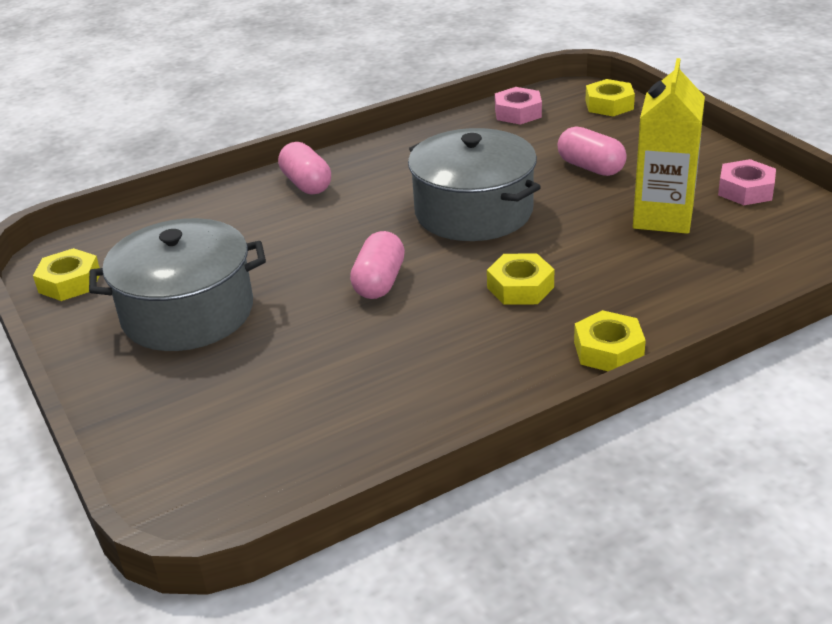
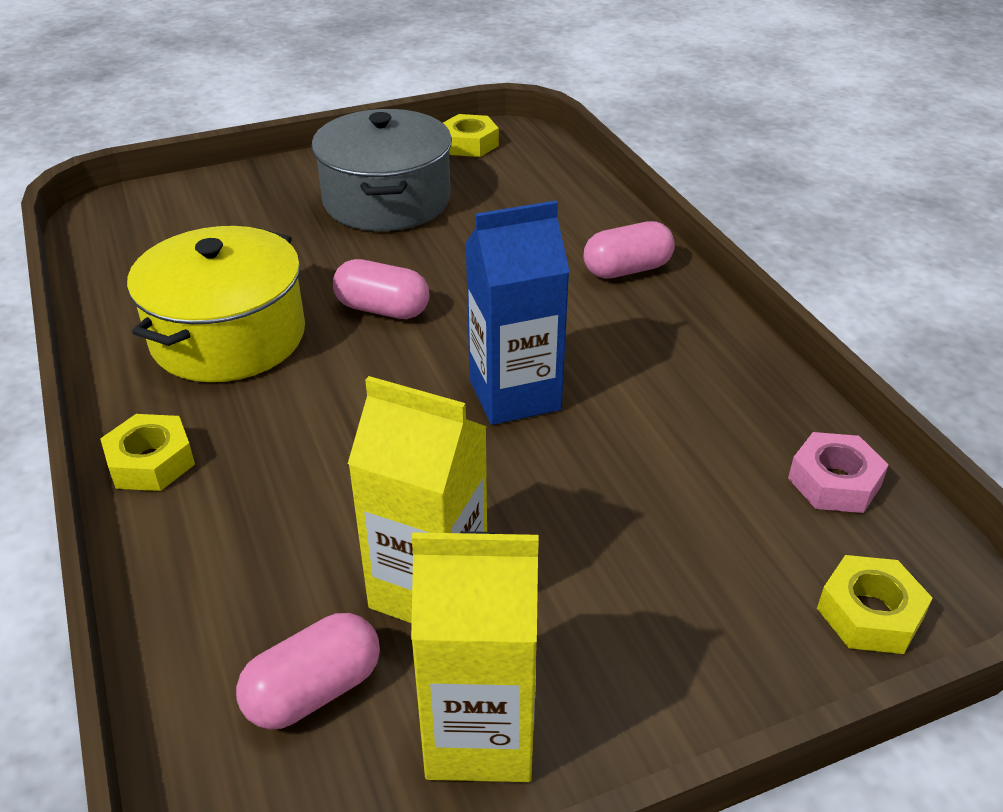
camera: 95 degrees right, 5 degrees up
grey pot [408,128,541,241] -> blue carton [465,200,570,425]
yellow nut [487,253,554,305] -> none
pink capsule [557,126,627,176] -> pink capsule moved to [236,613,380,730]
pink nut [718,159,776,205] -> yellow carton [411,532,539,782]
none -> yellow pot [127,226,305,382]

